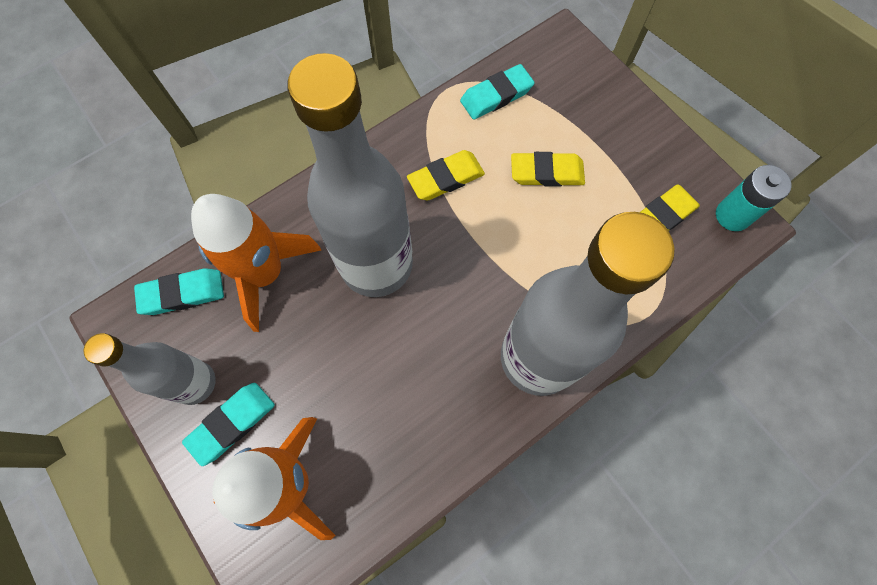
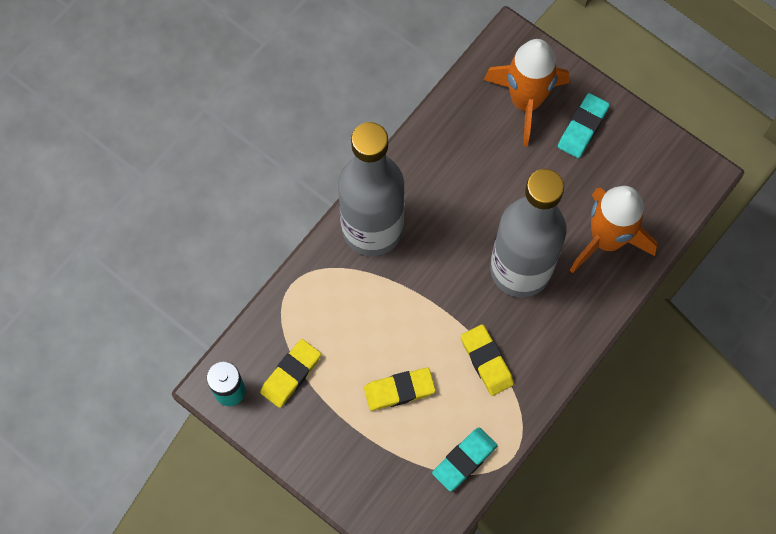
camera: 165 degrees right, 0 degrees up
grey bottle [83,333,216,405] -> none
turquoise eraser [134,268,224,315] -> none
yellow eraser [407,150,485,201] -> yellow eraser turned 75 degrees counterclockwise [461,324,514,396]

